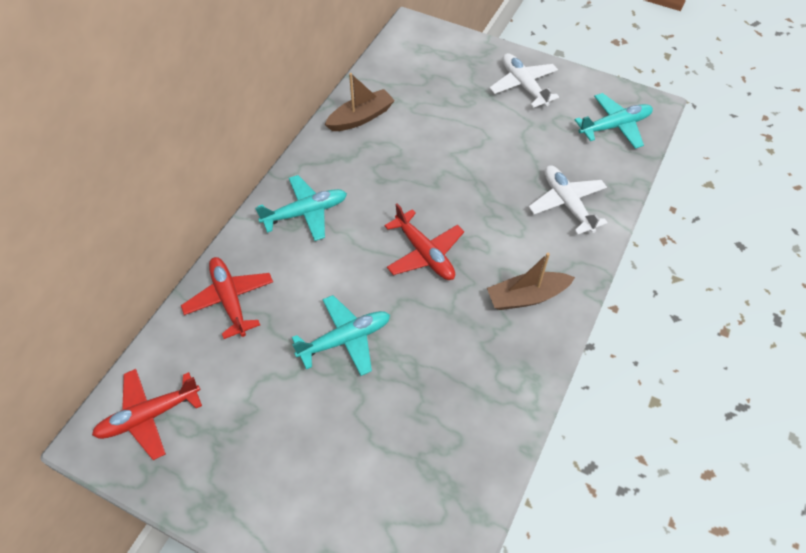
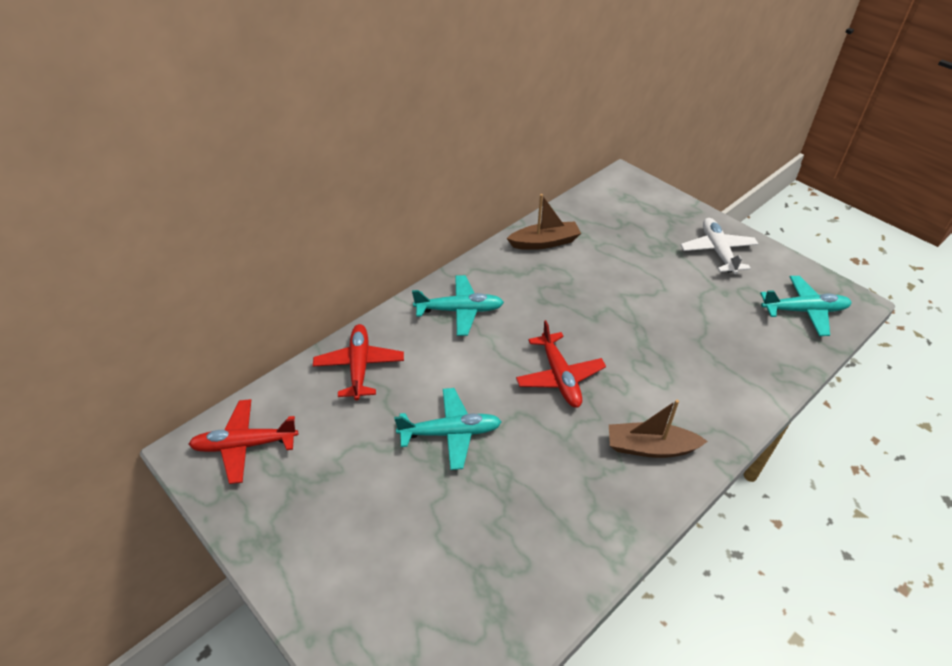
camera: 20 degrees right, 10 degrees down
white plane [529,165,608,235] -> none

